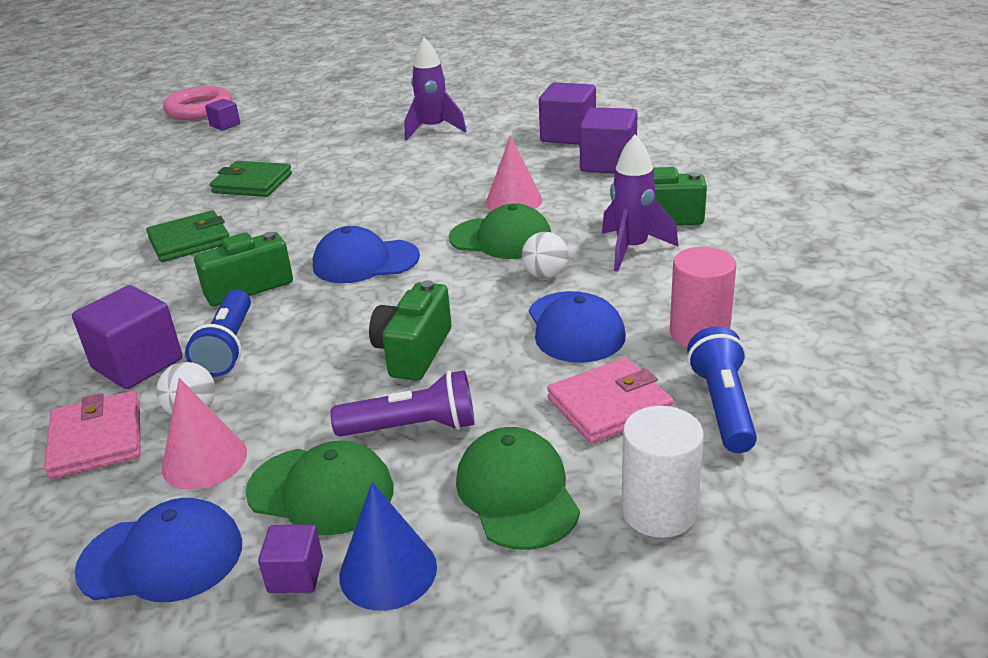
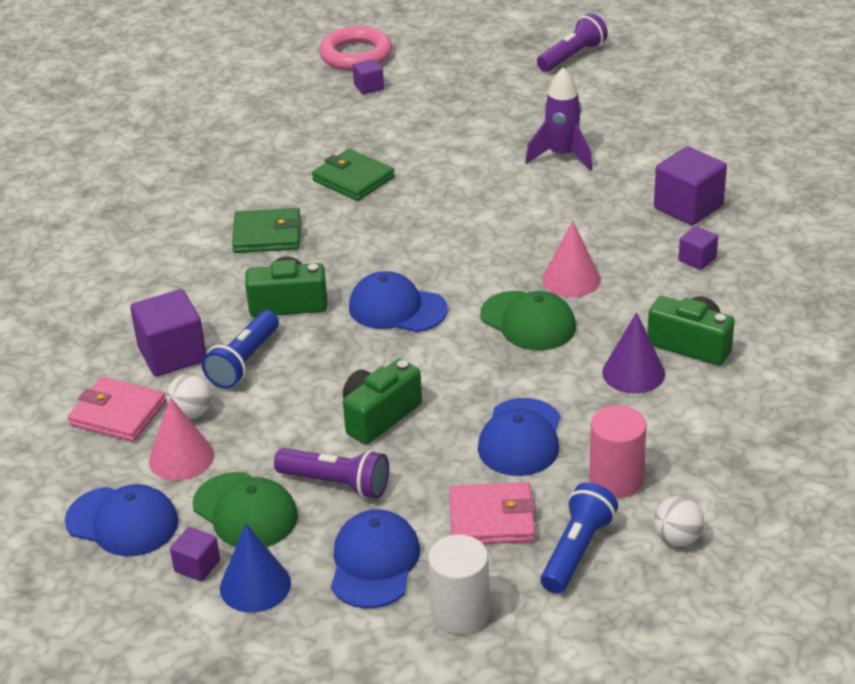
camera: 25 degrees right, 5 degrees up
pink wallet [44,391,140,479] -> pink wallet turned 75 degrees counterclockwise [68,377,166,442]
green cap [456,427,580,550] -> blue cap [331,509,420,608]
white ball [522,232,568,279] -> white ball moved to [654,496,704,546]
purple cube [579,107,638,173] -> purple cube [678,226,718,270], size x0.53
purple rocket [602,135,678,272] -> purple cone [602,312,665,393]
none -> purple flashlight [537,13,608,72]

